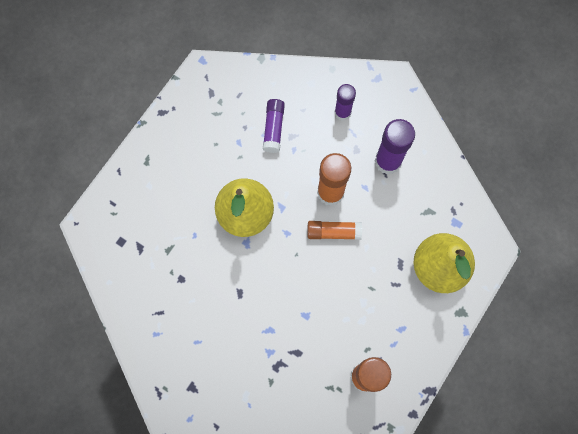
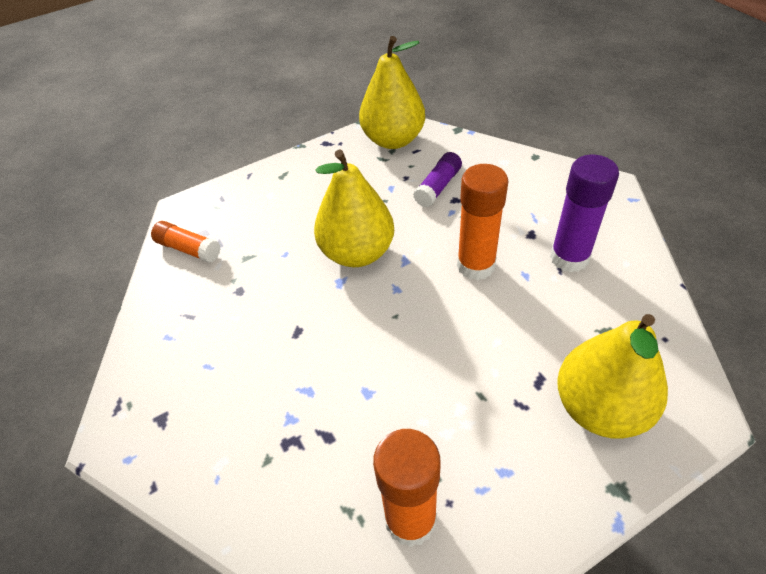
camera: 30 degrees right, 25 degrees down
orange glue stick [307,221,362,240] -> orange glue stick moved to [151,221,220,263]
purple glue stick [335,84,356,121] -> none
none -> yellow pear [359,36,425,149]

